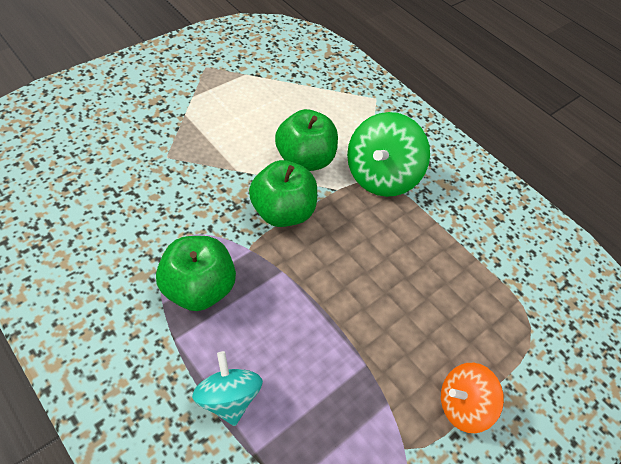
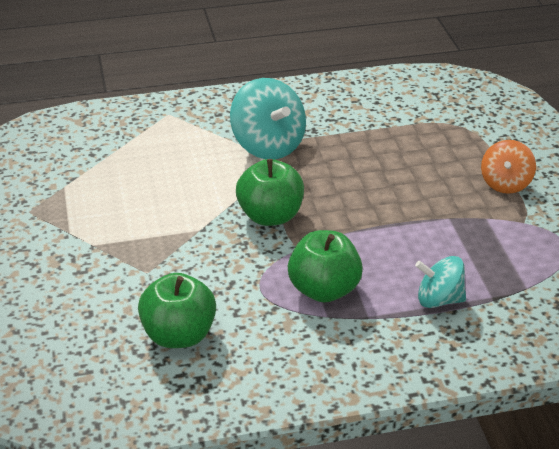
camera: 55 degrees left, 15 degrees down
green apple [275,109,338,171] -> green apple moved to [138,273,216,348]
green spinning top [347,112,430,197] -> turquoise spinning top [230,78,306,160]

